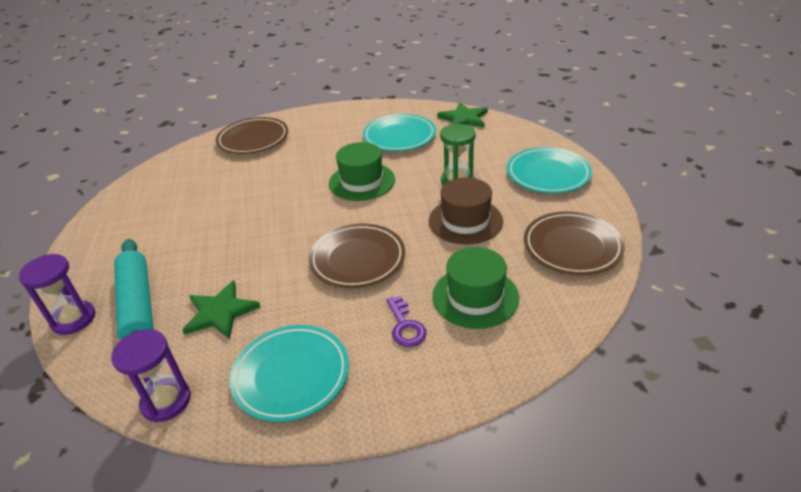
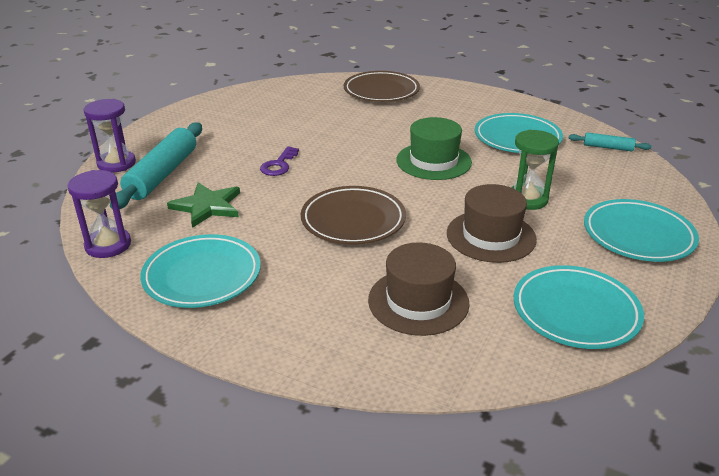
camera: 35 degrees right, 5 degrees down
purple key [387,296,427,347] -> purple key moved to [260,146,299,176]
green hat [432,247,519,329] -> brown hat [368,242,470,336]
green star [437,102,488,128] -> turquoise rolling pin [569,132,651,151]
brown plate [524,211,625,275] -> turquoise plate [514,265,644,349]

